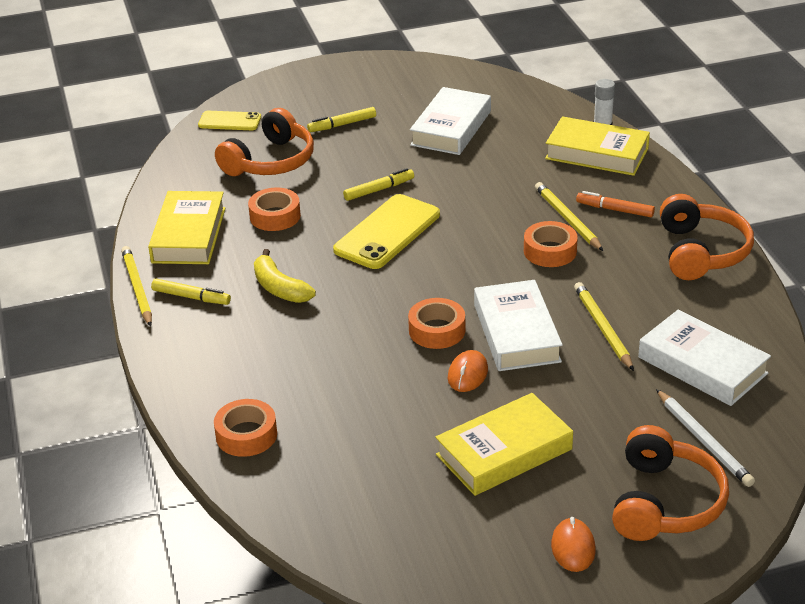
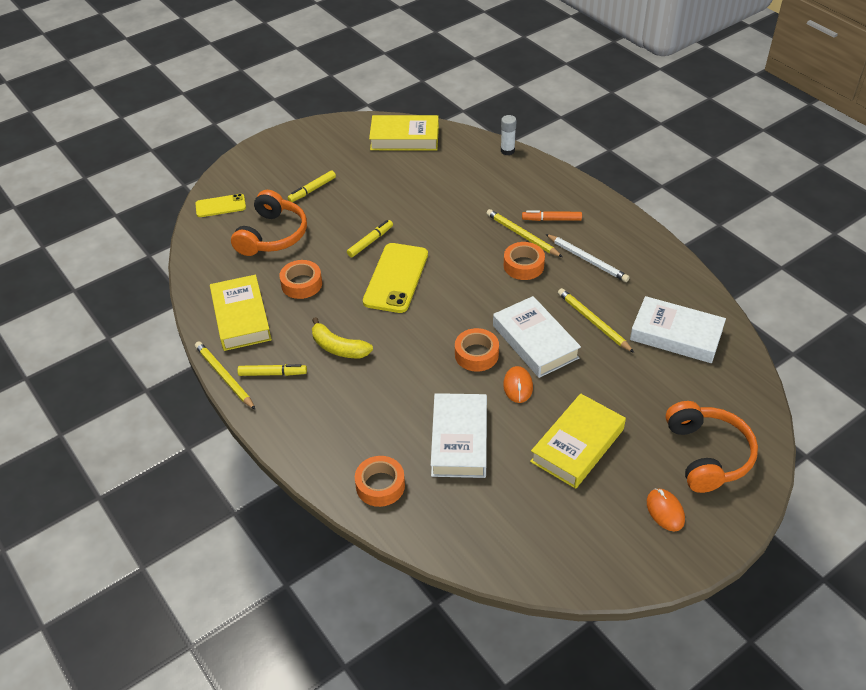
camera: 20 degrees left, 10 degrees up
white book [410,87,491,155] -> white book moved to [431,393,487,478]
yellow book [545,116,650,176] -> yellow book moved to [369,115,439,150]
white pencil [656,389,755,487] -> white pencil moved to [546,234,630,282]
orange headphones [660,194,754,280] -> none

